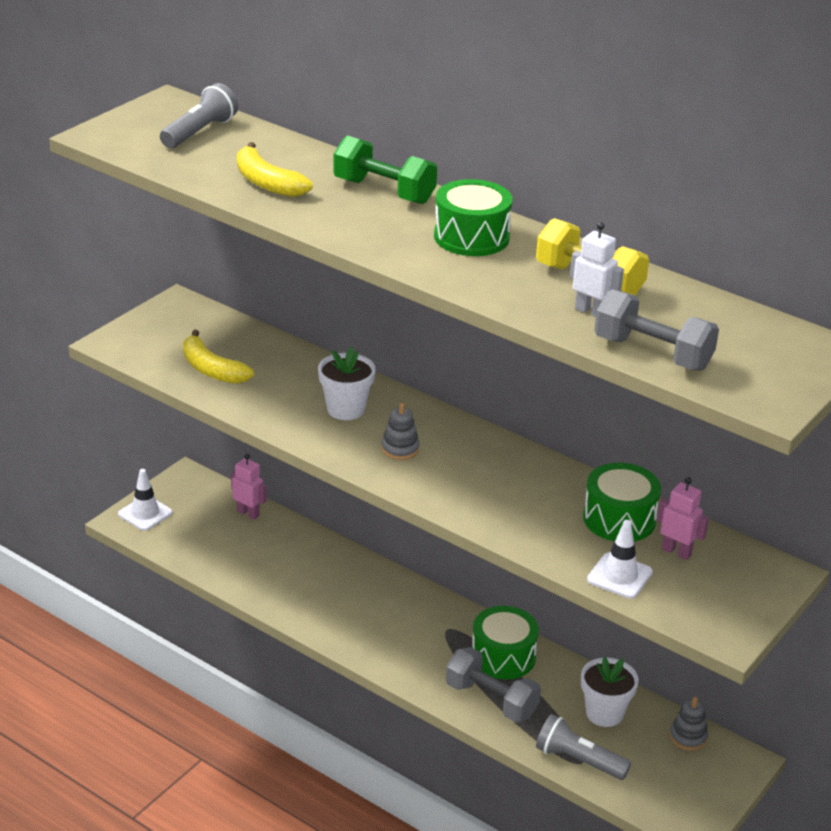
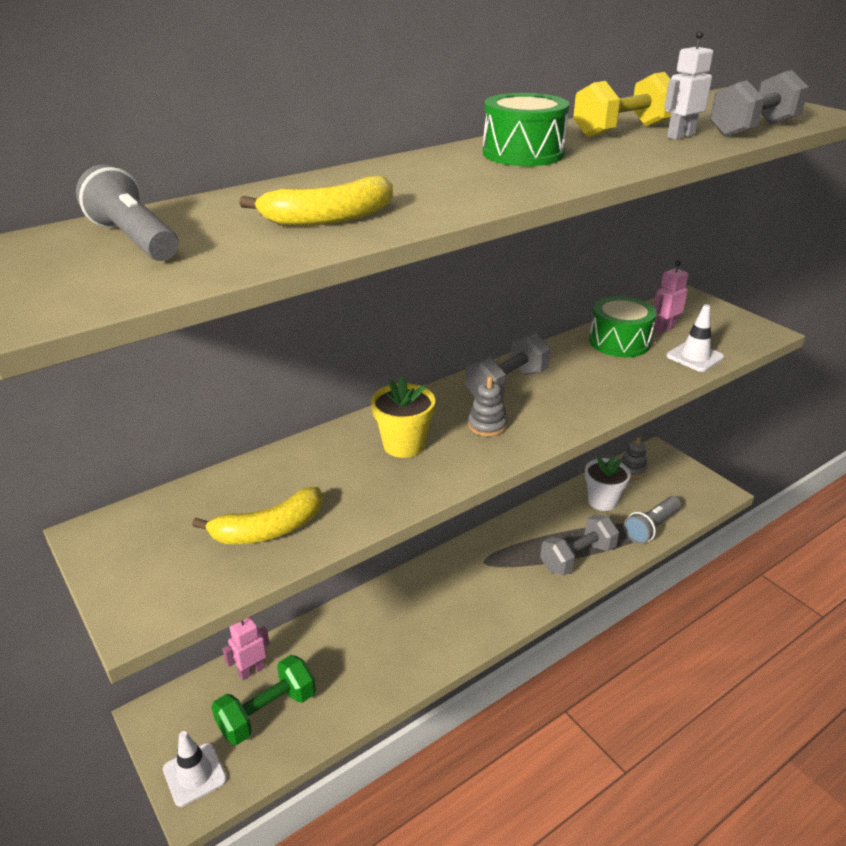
camera: 70 degrees left, 0 degrees up
white flower pot [318,347,375,420] -> yellow flower pot [371,376,435,458]
green dumbbell [333,135,437,204] -> green dumbbell moved to [211,655,316,745]
green drum [472,606,539,679] -> none
none -> grey dumbbell [465,333,550,397]

